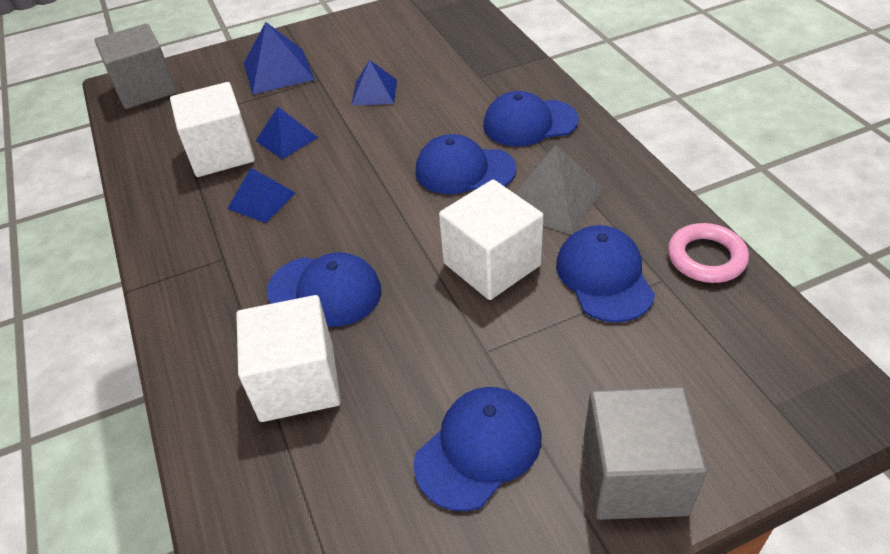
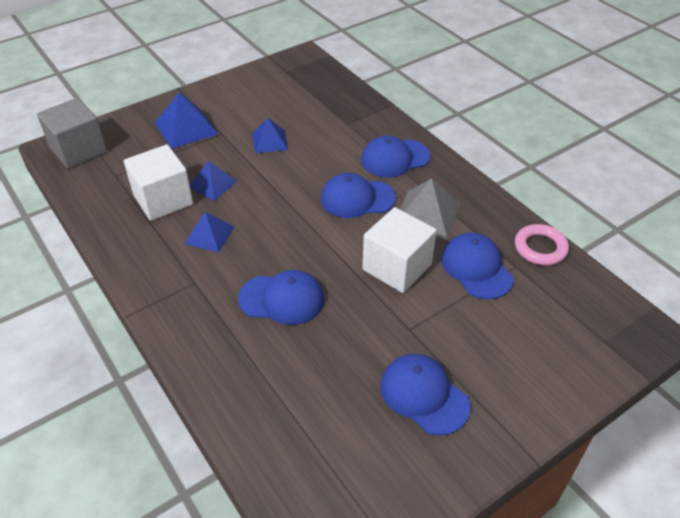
camera: 15 degrees left, 0 degrees up
white cube [236,295,341,422] -> none
blue cap [413,387,541,511] -> blue cap turned 75 degrees counterclockwise [380,354,470,436]
grey cube [583,386,707,520] -> none

